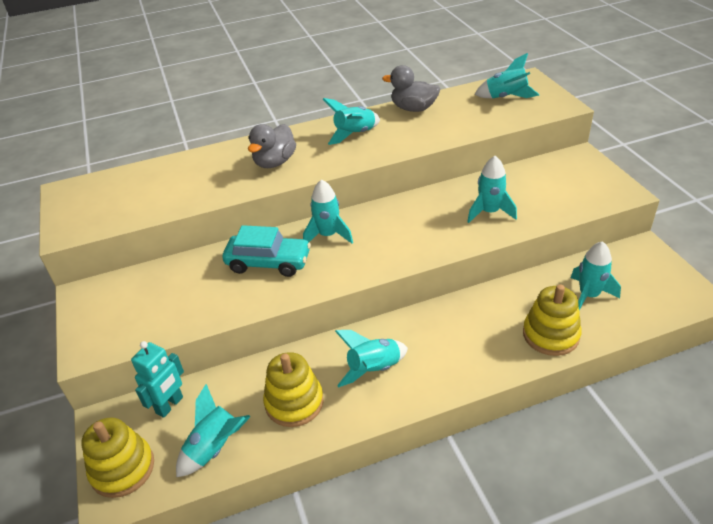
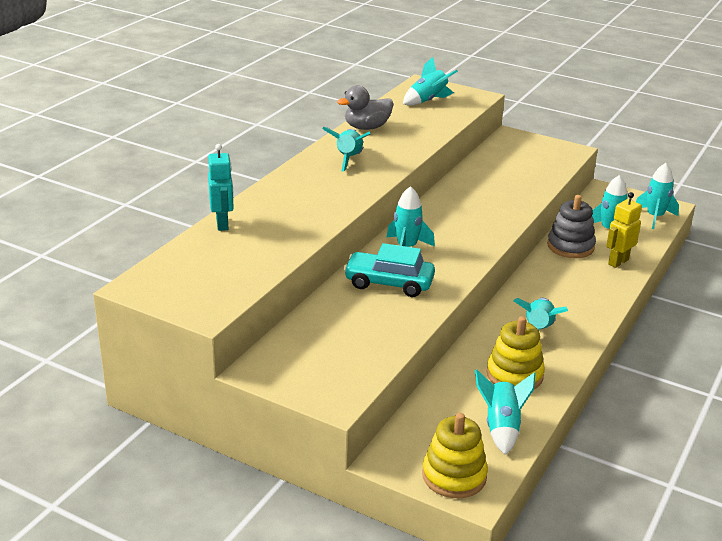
camera: 45 degrees left, 10 degrees down
turquoise robot [131,341,184,418] -> turquoise robot moved to [208,144,234,231]
turquoise car [222,225,311,277] -> turquoise car turned 135 degrees counterclockwise [344,243,435,297]
grey duck [248,124,296,168] -> none
turquoise rocket [467,156,517,223] -> turquoise rocket moved to [636,163,679,229]
yellow stacking toy [523,285,582,356] -> yellow robot [606,192,642,268]
none -> grey stacking toy [547,195,596,258]

